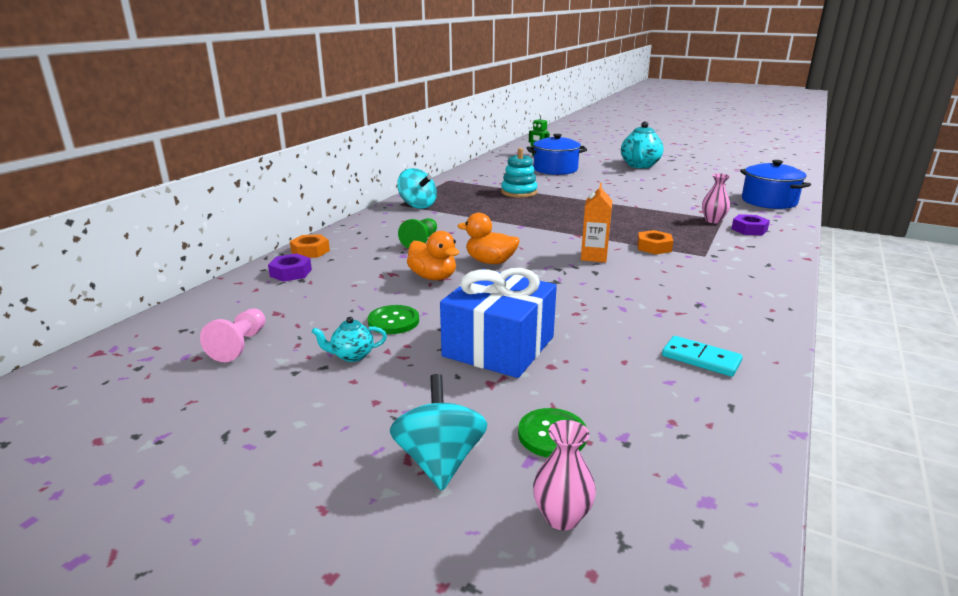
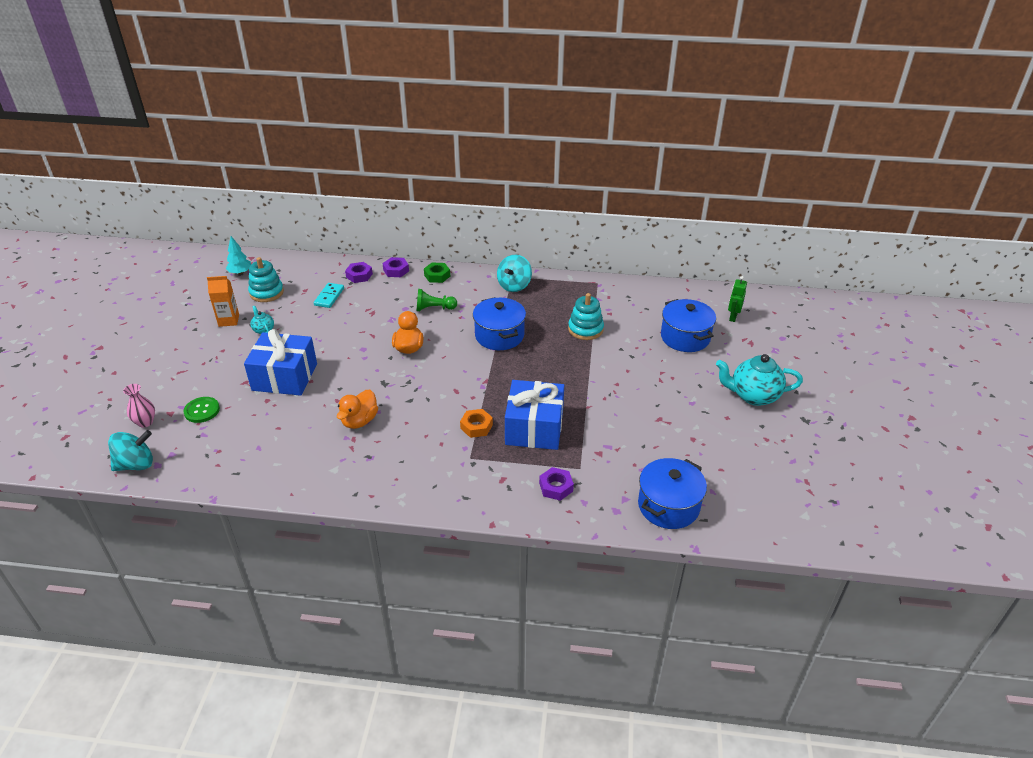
camera: 70 degrees right, 15 degrees up
pink pawn [200,308,266,362] -> turquoise stacking toy [248,257,284,302]
orange nut [290,234,330,258] -> purple nut [382,257,409,277]
green button [368,305,419,334] -> none
turquoise spinning top [390,374,487,490] -> turquoise spinning top moved to [108,430,153,471]
orange duck [407,231,459,280] -> orange duck moved to [337,390,378,429]
orange carton [581,183,613,263] -> orange carton moved to [207,276,239,327]
turquoise domino [662,336,743,377] -> turquoise domino moved to [314,283,344,308]
pink vase [702,173,730,223] -> none
none -> turquoise tree [226,236,251,275]
none -> green nut [424,263,450,283]
none -> blue pot [473,297,526,350]
none -> blue gift [505,380,564,450]

